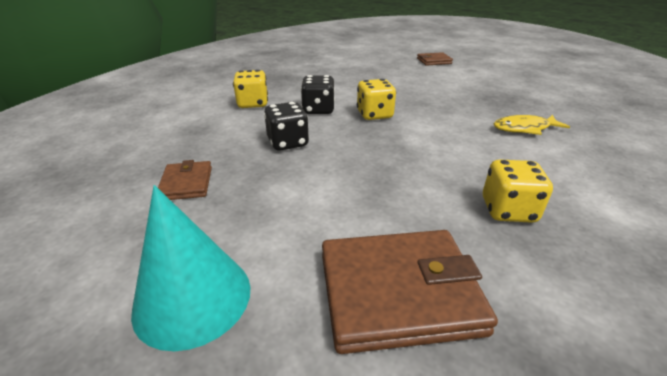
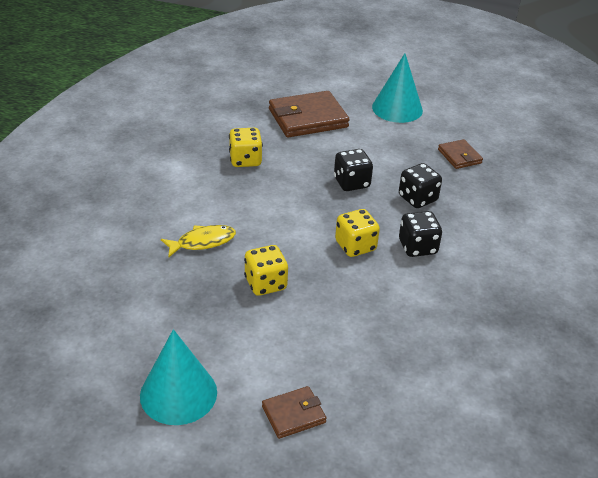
camera: 165 degrees right, 5 degrees up
yellow dice [233,70,268,108] -> yellow dice moved to [244,245,288,296]
none -> turquoise cone [140,329,217,425]
none -> black dice [334,149,373,191]

